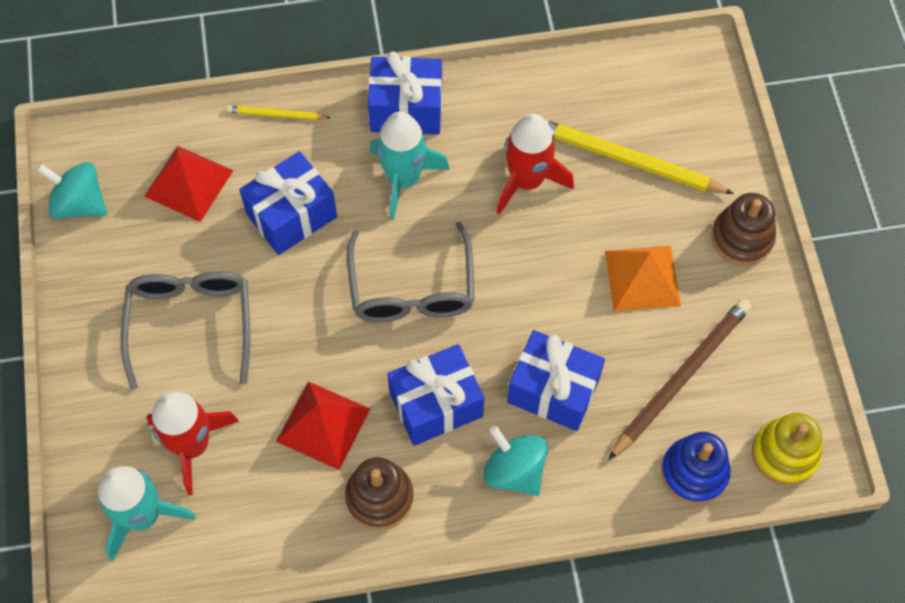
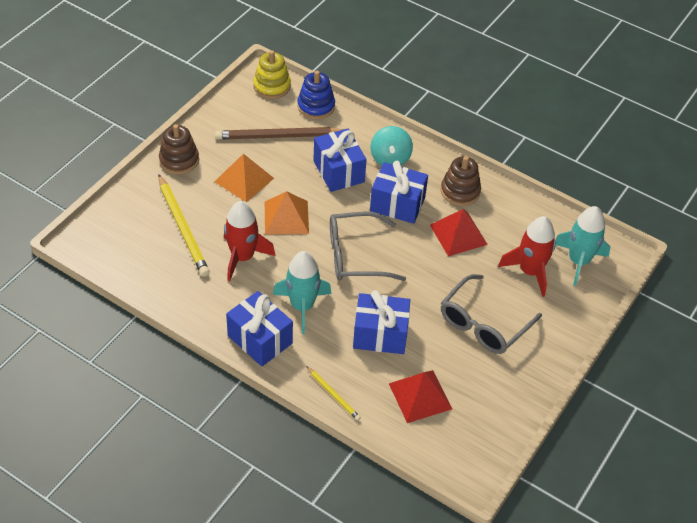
camera: 140 degrees left, 15 degrees down
turquoise spinning top [37,162,107,219] -> none
grey glasses [346,222,474,322] -> grey glasses turned 135 degrees counterclockwise [330,212,406,281]
none -> orange pyramid [265,191,309,235]

